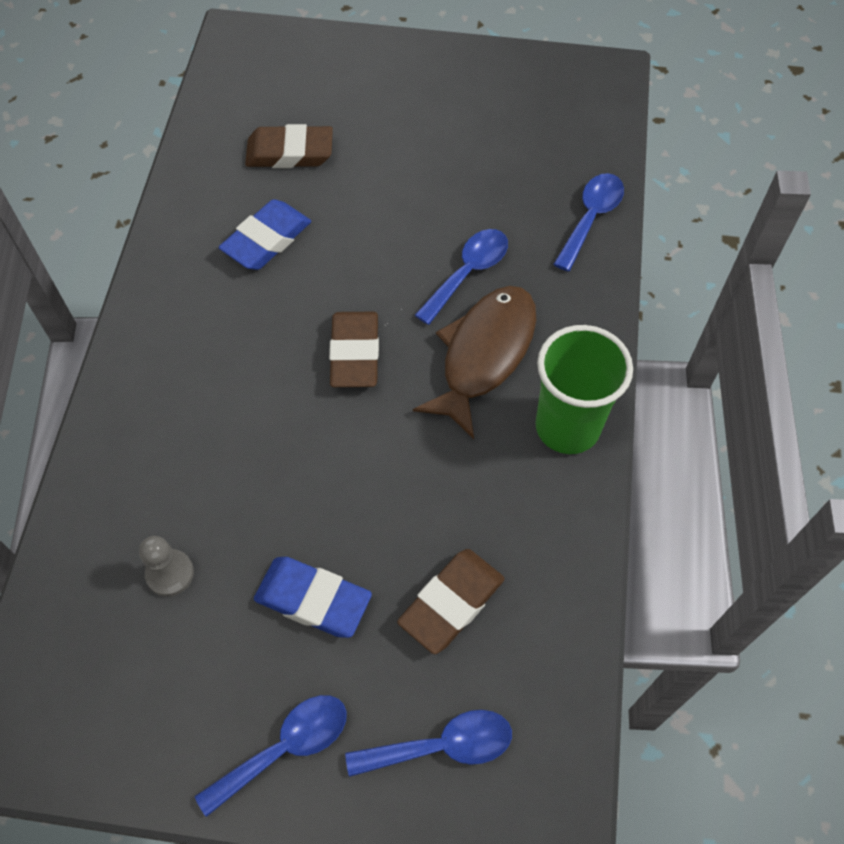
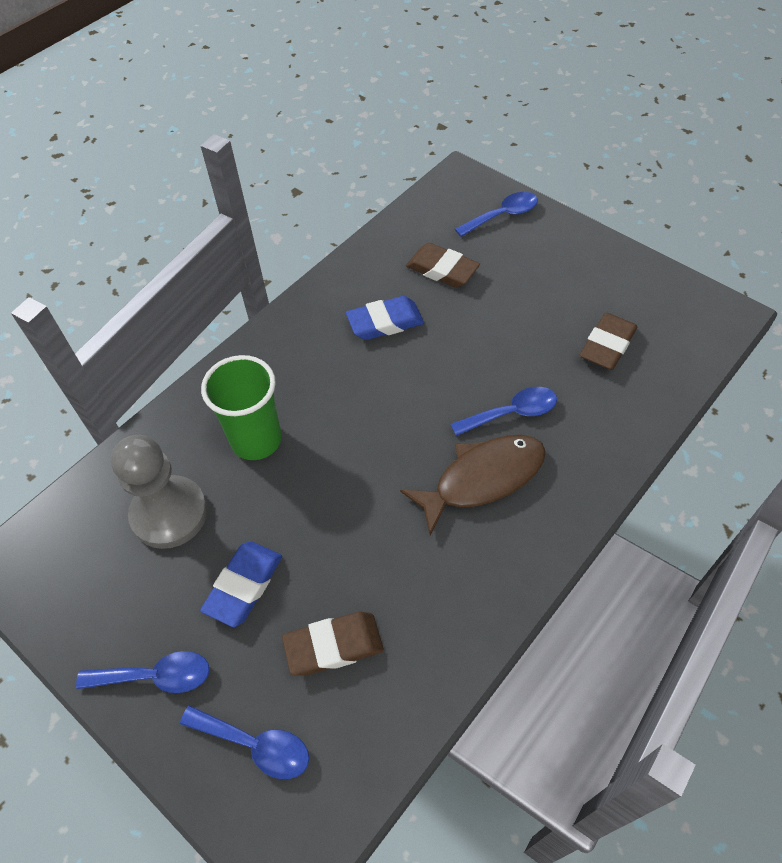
camera: 35 degrees right, 5 degrees down
grey pawn [139,536,194,597] -> grey pawn [111,435,208,549], size x2.09
blue eraser [254,557,372,638] -> blue eraser turned 60 degrees clockwise [200,541,282,627]
brown eraser [329,312,379,387] -> brown eraser moved to [580,313,637,370]
green cup [535,325,633,454] -> green cup moved to [201,355,282,460]
blue spoon [553,173,624,271] -> blue spoon moved to [455,192,538,237]

